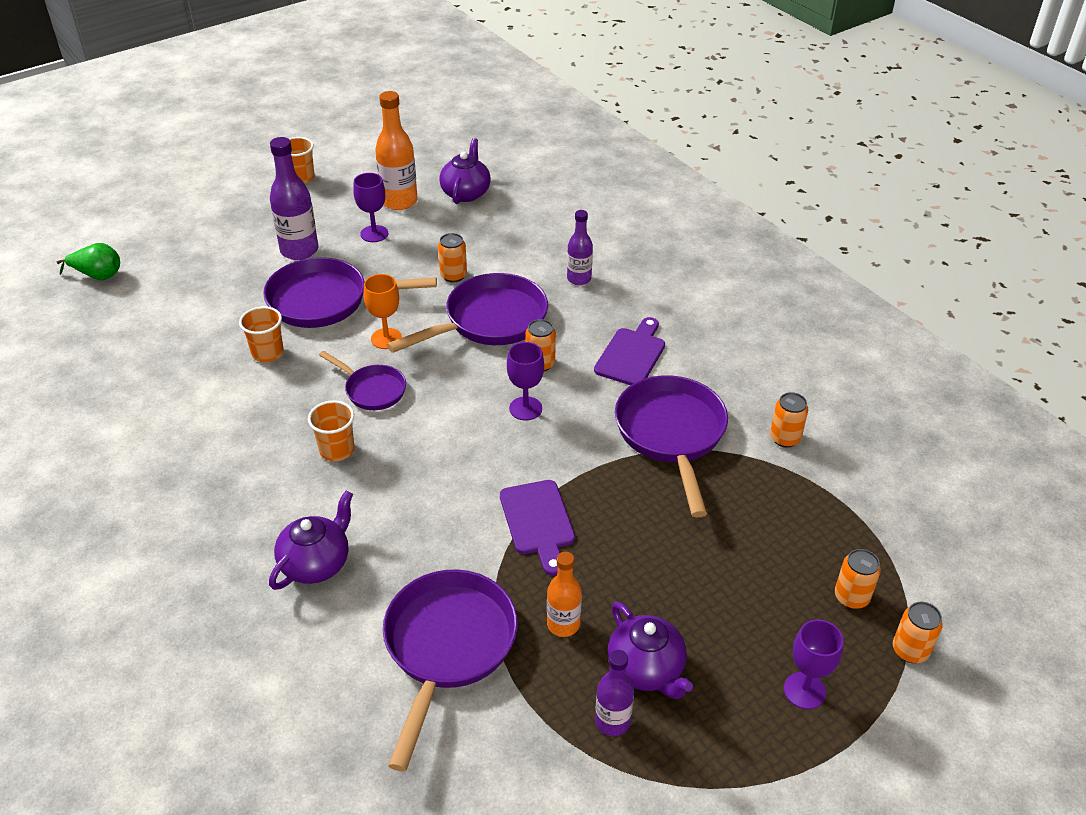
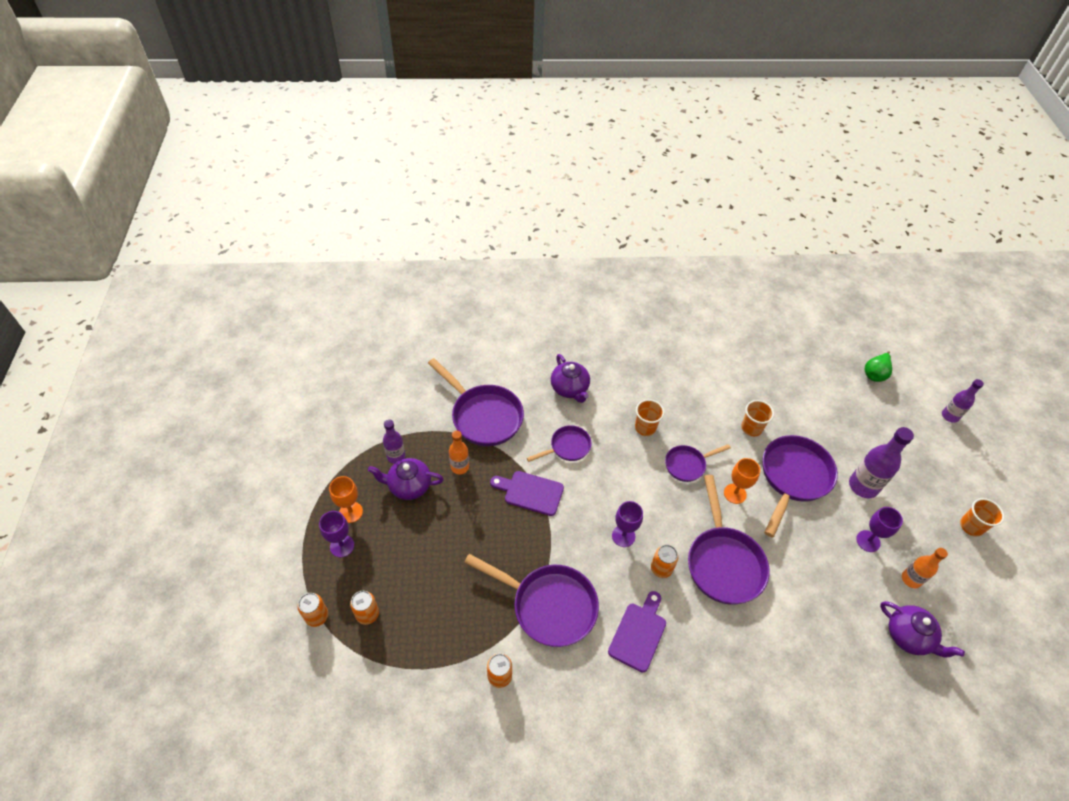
camera: 120 degrees right, 10 degrees up
orange bottle [375,91,418,210] -> orange bottle [902,548,948,588], size x0.62
orange can [438,233,467,282] -> none
purple bottle [567,210,593,285] -> purple bottle moved to [942,379,984,423]
purple cutting board [594,317,665,385] -> purple cutting board turned 120 degrees counterclockwise [608,591,666,672]
none -> orange goblet [329,476,363,523]
none -> purple pan [527,425,592,462]

